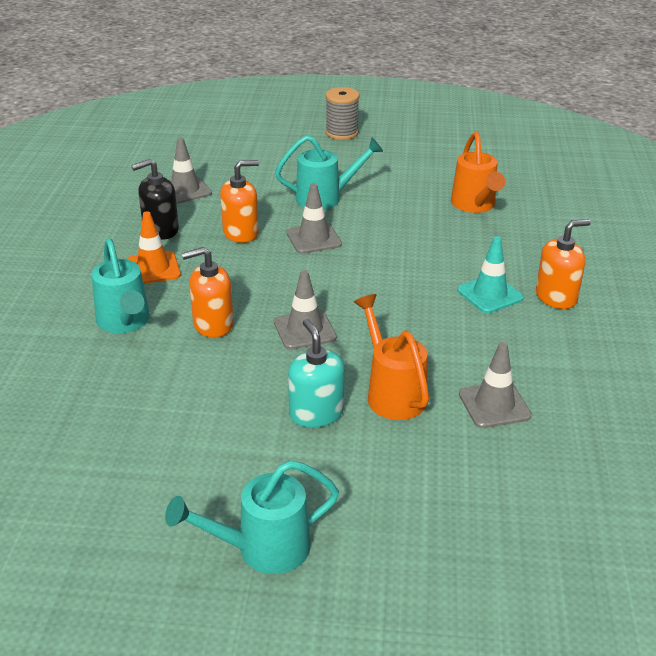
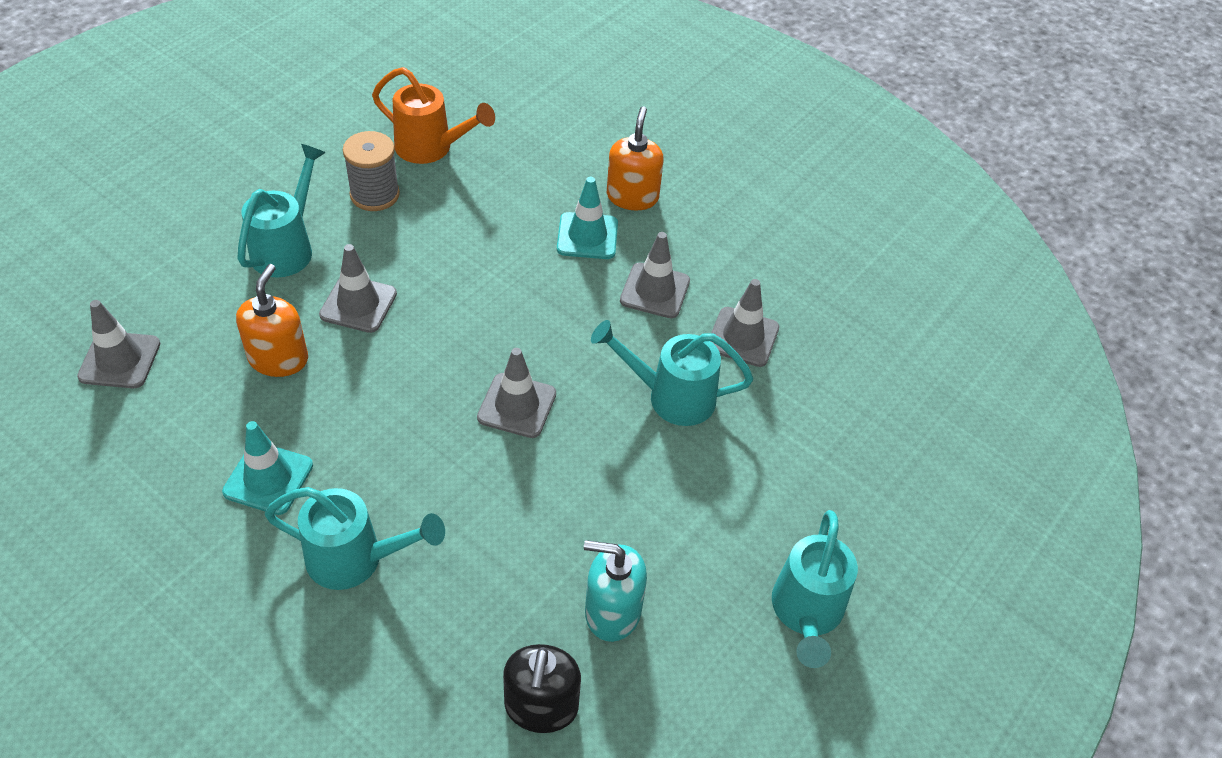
camera: 60 degrees left, 15 degrees up
orange traffic cone [126,211,181,284] -> turquoise traffic cone [222,421,313,515]
black soap dispenser [131,159,179,240] -> black soap dispenser moved to [503,644,581,733]
orange soap dispenser [182,247,234,338] -> none
turquoise soap dispenser [288,319,345,428] -> turquoise soap dispenser moved to [584,540,647,642]
grey spool [325,87,360,140] -> grey spool moved to [343,131,400,211]
orange watering can [354,294,429,420] -> turquoise watering can [591,320,753,426]
none -> grey traffic cone [620,232,690,318]

